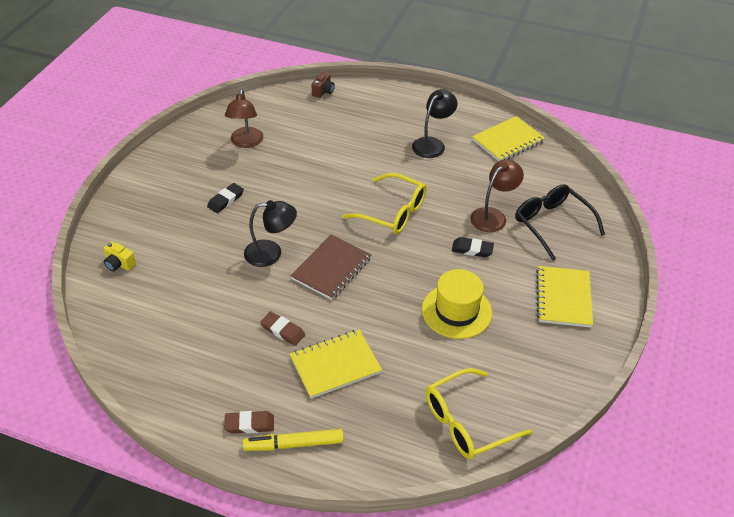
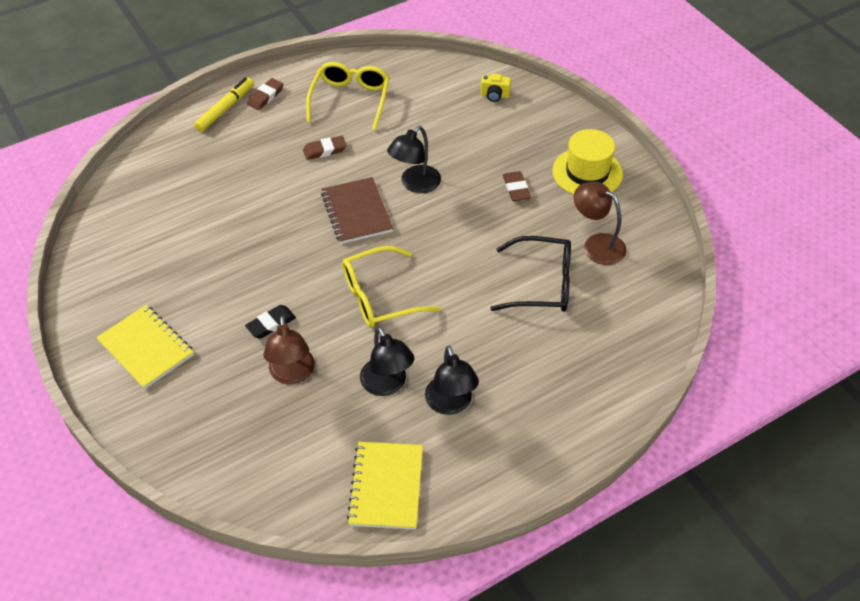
camera: 130 degrees right, 5 degrees up
yellow camera [104,241,136,272] -> yellow camera turned 150 degrees counterclockwise [481,74,511,102]
black eraser [207,183,244,213] -> brown eraser [503,171,531,201]
yellow notebook [290,330,382,399] -> none
brown camera [312,72,335,98] -> none
yellow hat [422,269,492,339] -> yellow hat moved to [552,129,623,195]
yellow glasses [426,368,532,459] -> yellow glasses moved to [306,62,389,130]
black glasses [515,184,605,261] -> black glasses moved to [490,236,571,312]
none -> black lamp [360,327,415,396]

